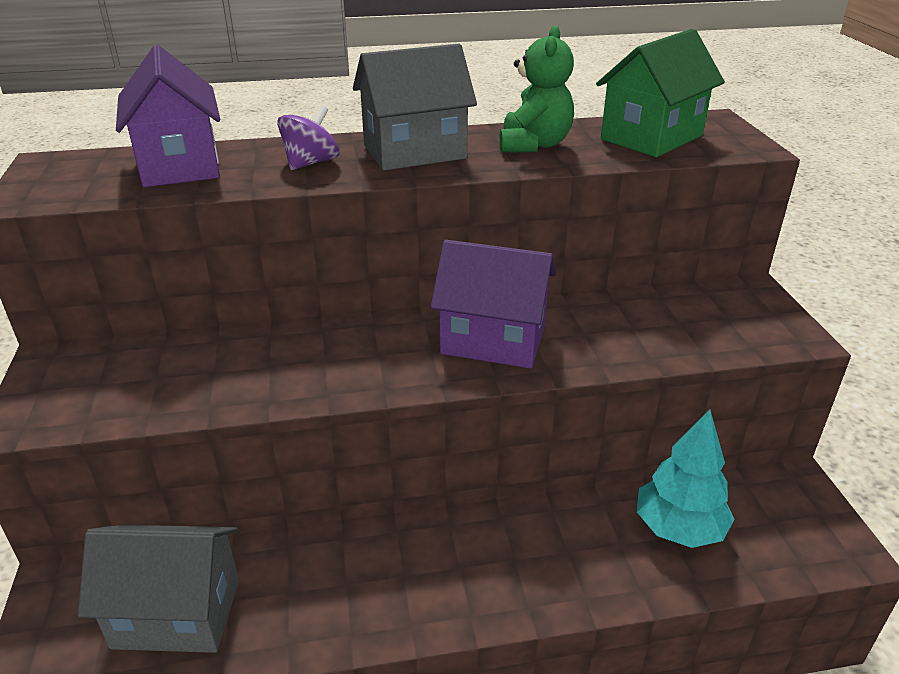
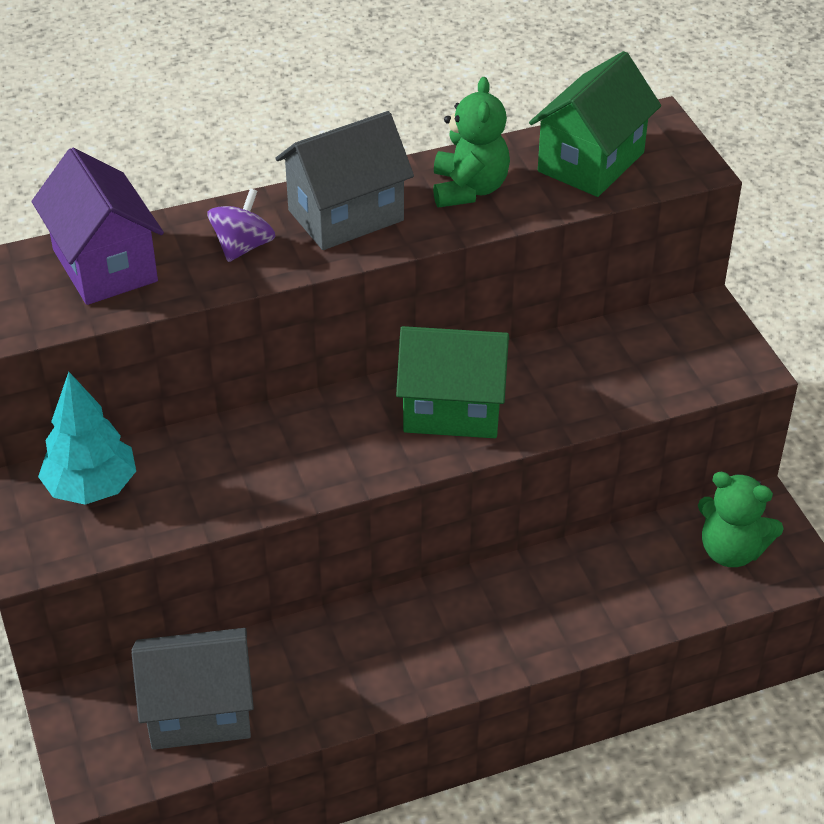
camera: 10 degrees left, 10 degrees up
purple house [431,240,556,369] -> green house [396,326,509,438]
turquoise tree [637,409,735,548] -> turquoise tree moved to [38,372,136,505]
none -> green teddy bear [698,472,784,567]

